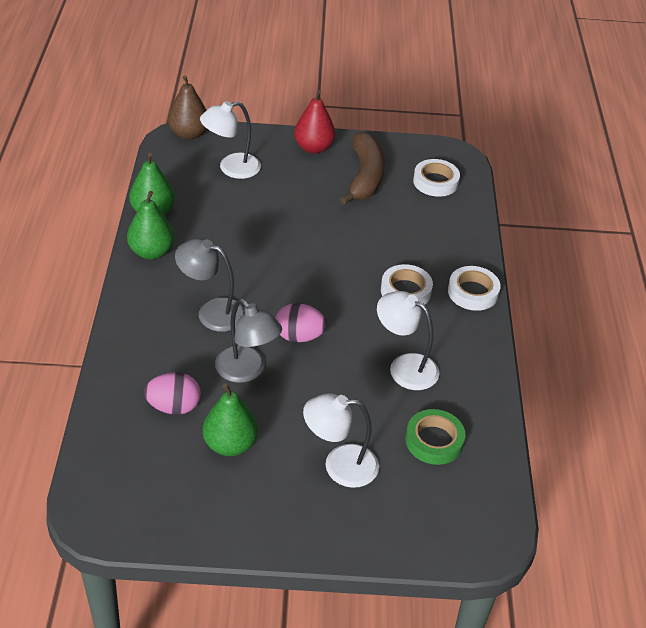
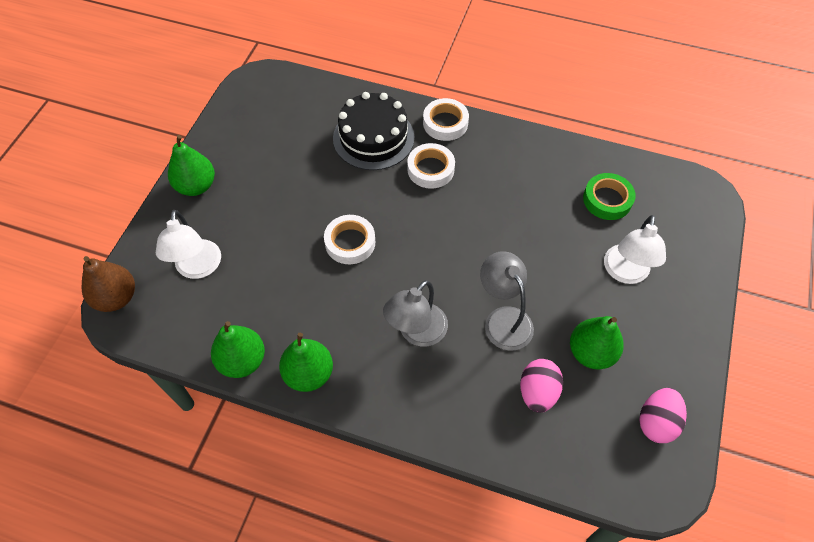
camera: 70 degrees left, 15 degrees up
grey lamp [215,299,282,383] -> grey lamp turned 90 degrees counterclockwise [480,251,534,351]
pink egg [275,303,327,342] -> pink egg moved to [640,388,687,443]
red pear [294,90,335,154] -> green pear [168,135,215,196]
brown banana [340,132,385,205] -> none
white lamp [377,291,439,390] -> none
white tape [413,159,460,197] -> white tape moved to [324,215,375,264]
none -> black cake [333,92,415,170]

